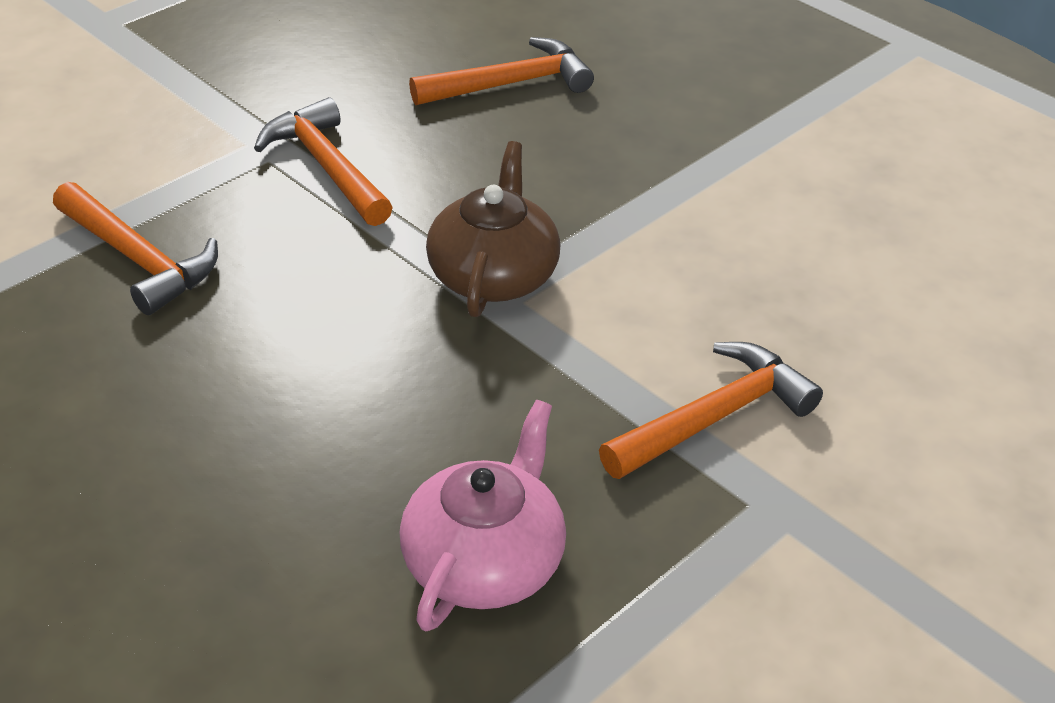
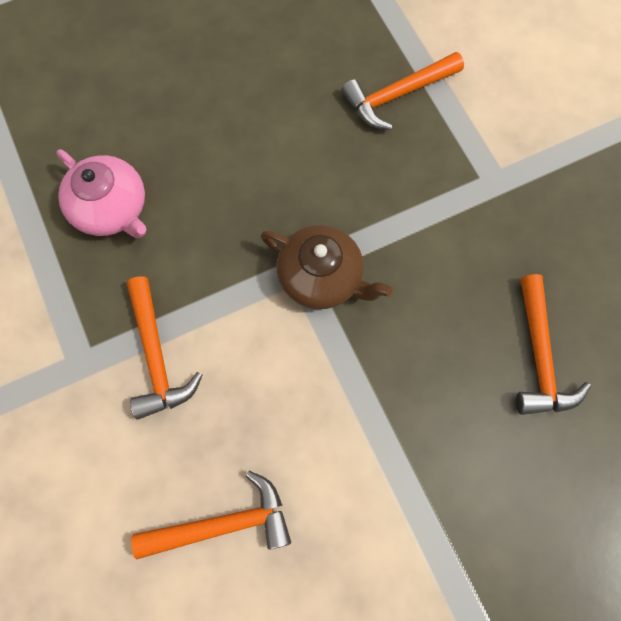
camera: 110 degrees right, 30 degrees up
orange hammer [254,97,393,226] -> orange hammer moved to [131,471,291,559]

